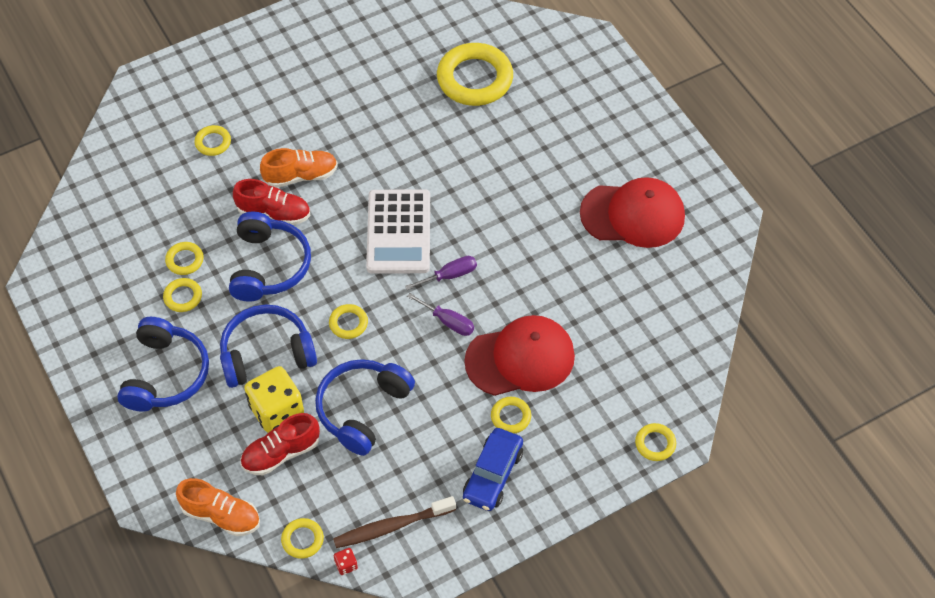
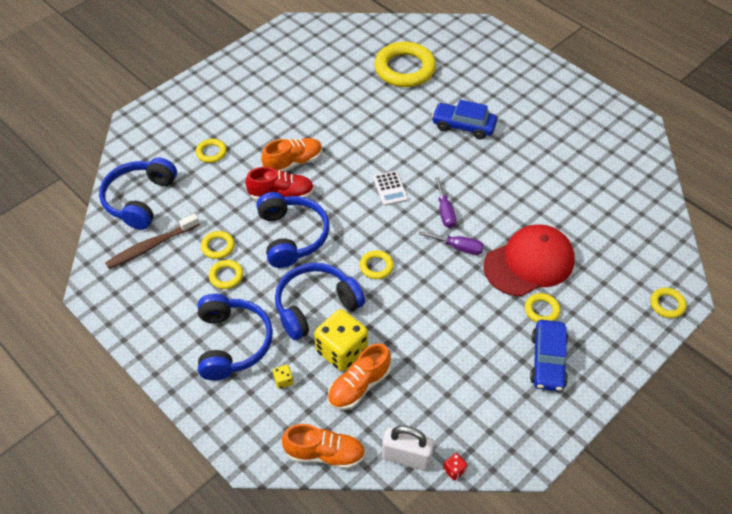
camera: 15 degrees left, 5 degrees down
red shoe [240,413,320,475] -> orange shoe [328,343,391,410]
yellow ring [281,518,324,559] -> white padlock [382,426,434,471]
blue headphones [315,359,415,456] -> blue headphones moved to [99,157,177,230]
brown toothbrush [333,496,456,548] -> brown toothbrush moved to [105,213,200,269]
white calculator [366,189,430,274] -> white calculator [373,171,408,206], size x0.49
purple screwdriver [405,256,477,290] -> purple screwdriver turned 120 degrees clockwise [435,177,456,228]
red cap [580,177,685,248] -> none
none -> yellow dice [273,365,293,389]
none -> blue car [431,100,497,139]

